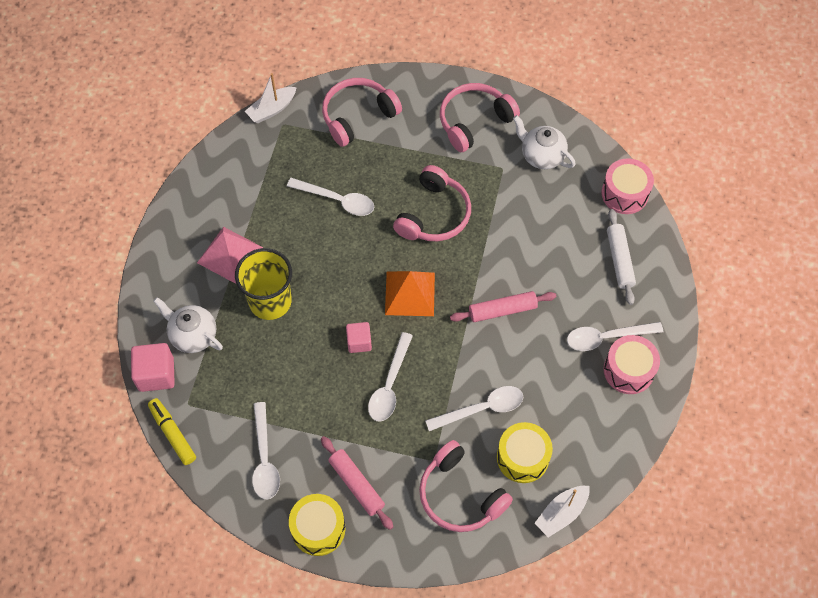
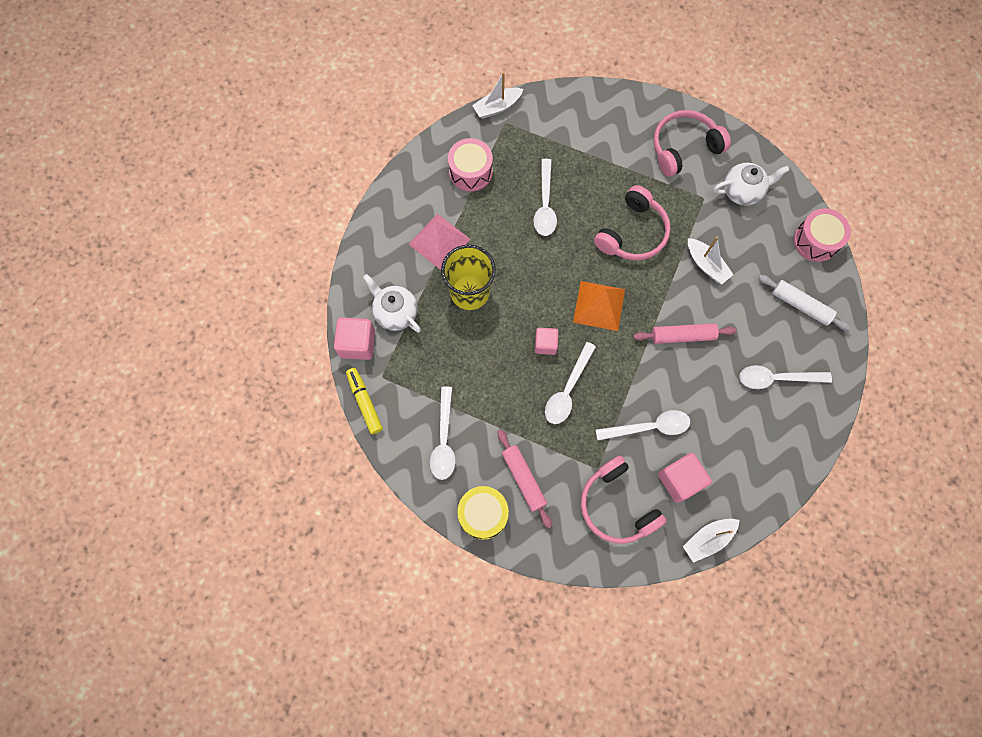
camera: 10 degrees right, 10 degrees up
white spoon [287,178,374,216] -> white spoon turned 60 degrees clockwise [533,159,557,236]
pink headphones [322,78,402,147] -> none
yellow drum [497,422,553,483] -> pink cube [658,453,712,503]
white teapot [513,115,576,169] -> white teapot turned 120 degrees clockwise [714,163,789,206]
pink drum [603,335,660,394] -> pink drum moved to [448,138,493,192]
white rolling pin [607,209,636,305] -> white rolling pin turned 60 degrees counterclockwise [758,275,851,331]
none -> white boat [688,237,734,284]

